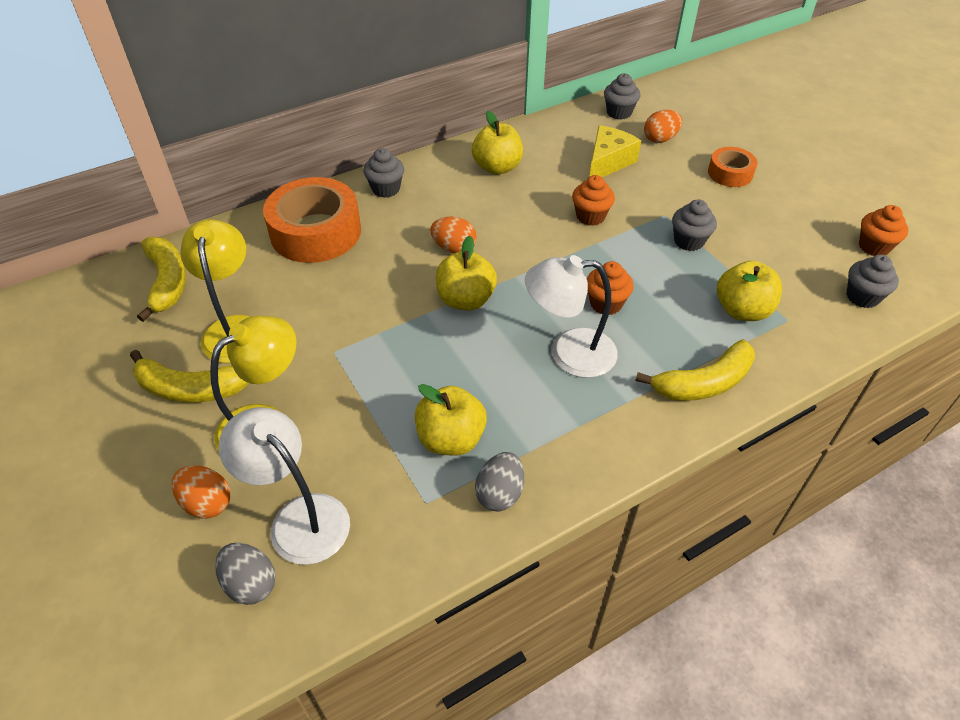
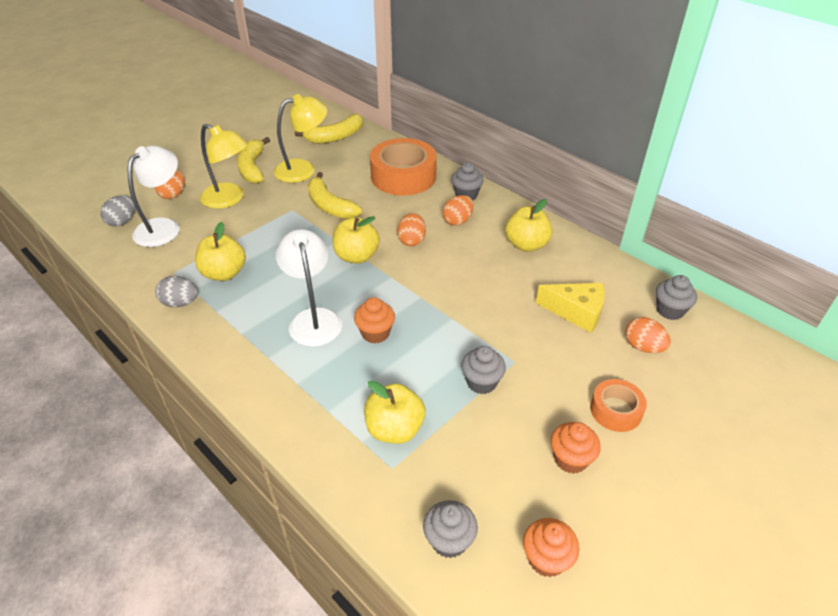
camera: 75 degrees right, 5 degrees down
orange cupcake [572,175,615,226] -> orange cupcake moved to [551,422,601,474]
yellow banana [635,339,755,401] -> yellow banana moved to [308,172,362,219]
none -> orange egg [443,195,474,226]

